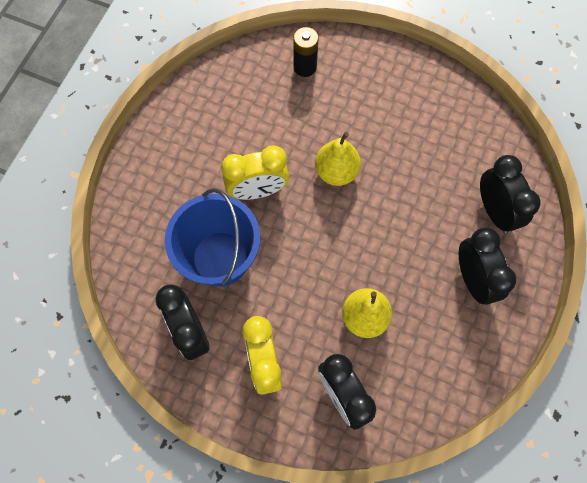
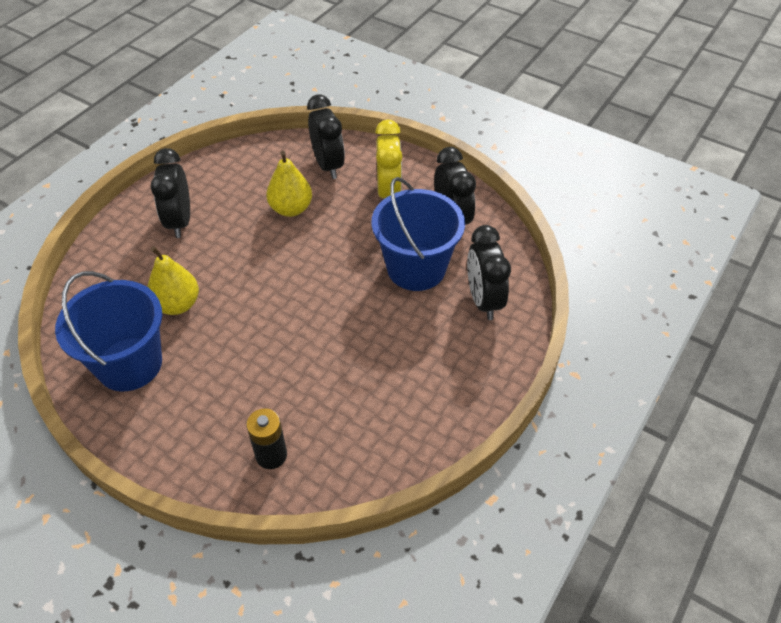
camera: 170 degrees left, 20 degrees down
yellow clock [221,145,289,200] -> none
yellow pear [315,132,361,186] -> yellow pear moved to [147,246,199,315]
black clock [480,155,540,233] -> black clock moved to [467,225,511,320]
none -> blue bucket [55,271,162,391]

